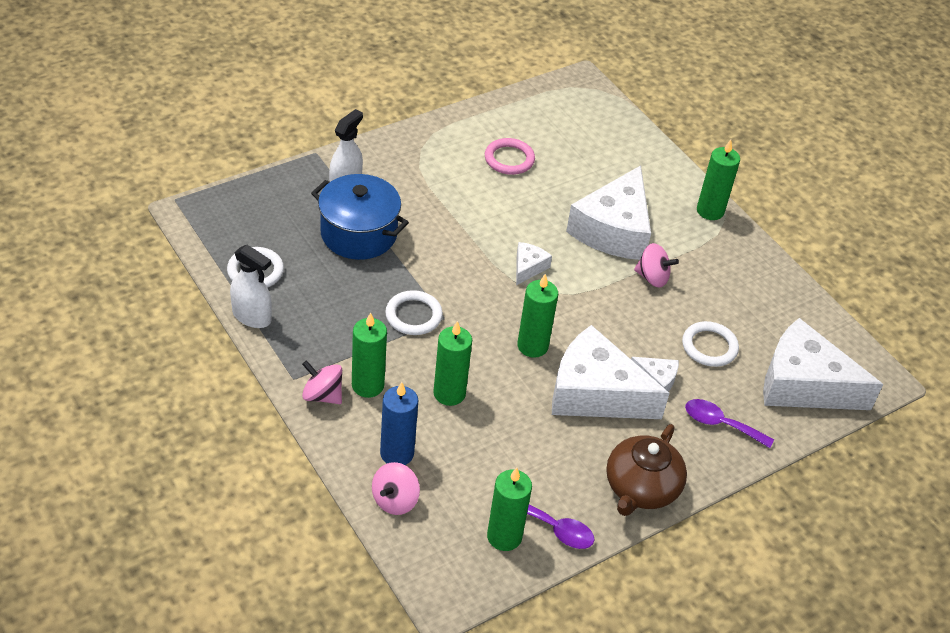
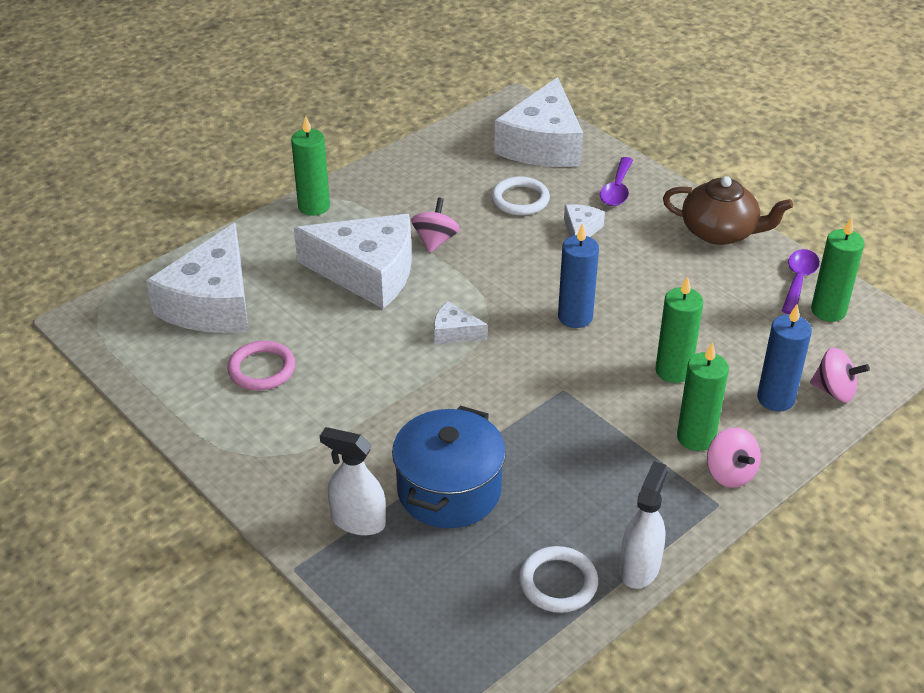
camera: 95 degrees left, 5 degrees down
pink spinning top [302,360,342,404] -> pink spinning top turned 45 degrees counterclockwise [707,428,761,488]
white ring [385,290,443,335] -> none
green candle [517,274,558,358] -> blue candle [558,223,599,328]
white cheese [552,325,670,419] -> white cheese moved to [146,223,249,333]

